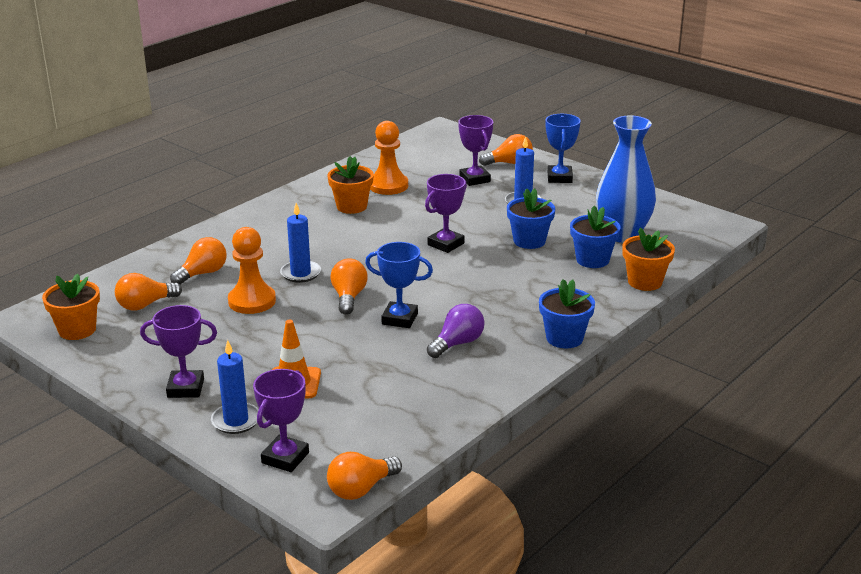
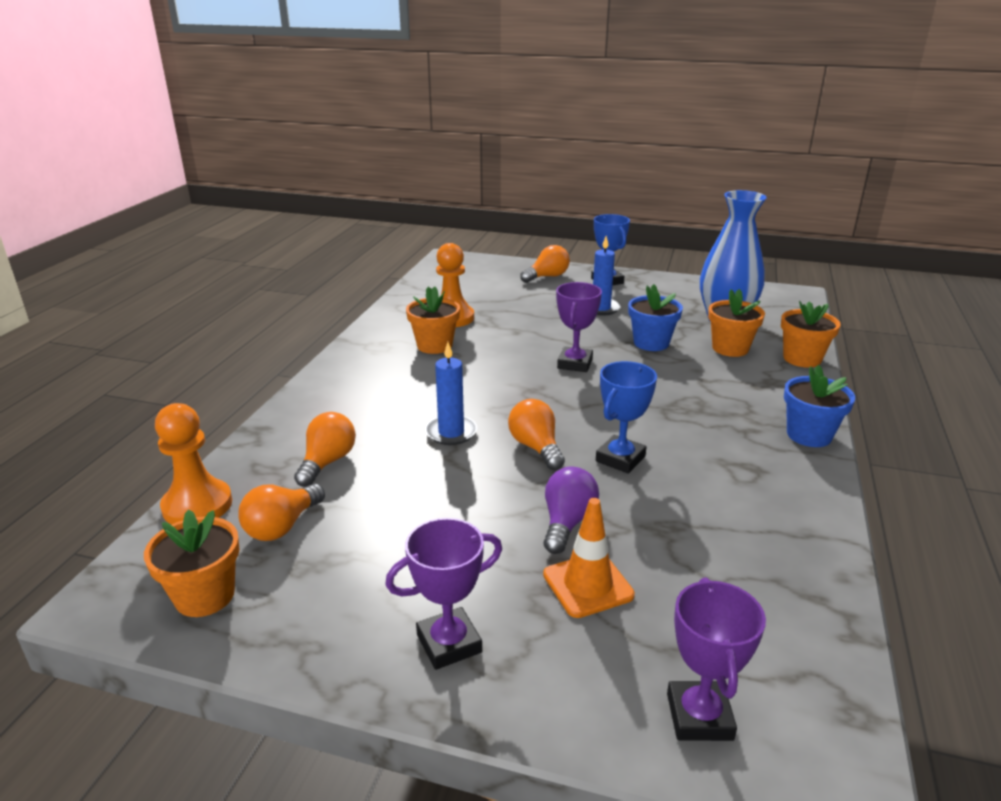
camera: 25 degrees left, 0 degrees up
blue candle [211,340,259,434] -> none
orange pawn [228,227,276,314] -> orange pawn moved to [155,403,232,524]
orange light bulb [327,452,402,500] -> none
blue trophy [365,242,433,328] -> blue trophy turned 45 degrees counterclockwise [596,361,657,474]
purple light bulb [427,304,485,358] -> purple light bulb moved to [544,466,599,554]
purple trophy [458,115,493,186] -> none
blue flower pot [570,206,621,268] -> orange flower pot [708,289,765,357]

